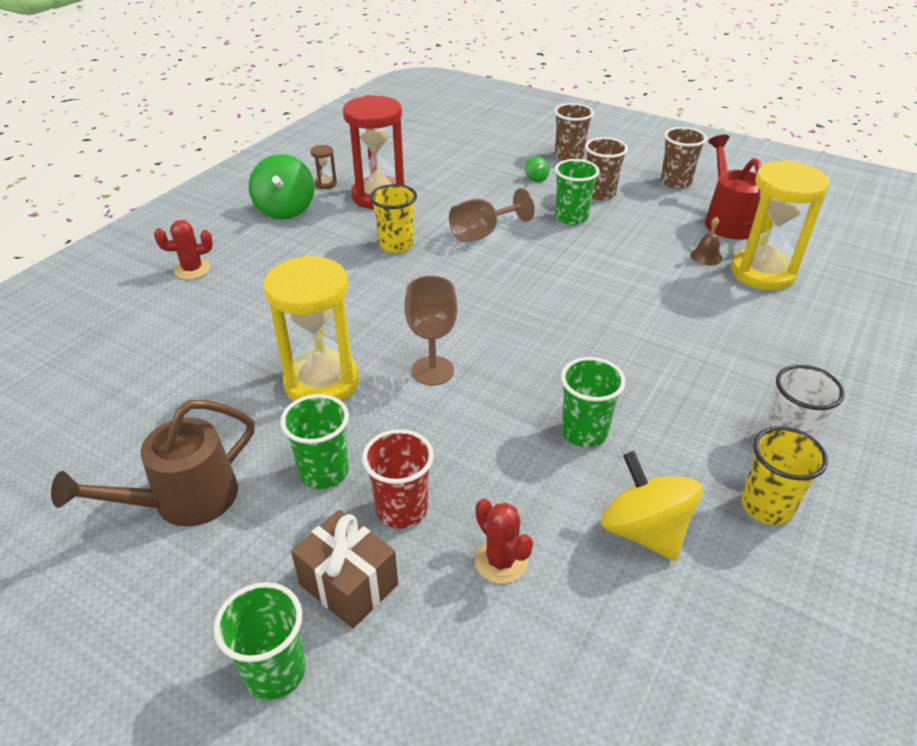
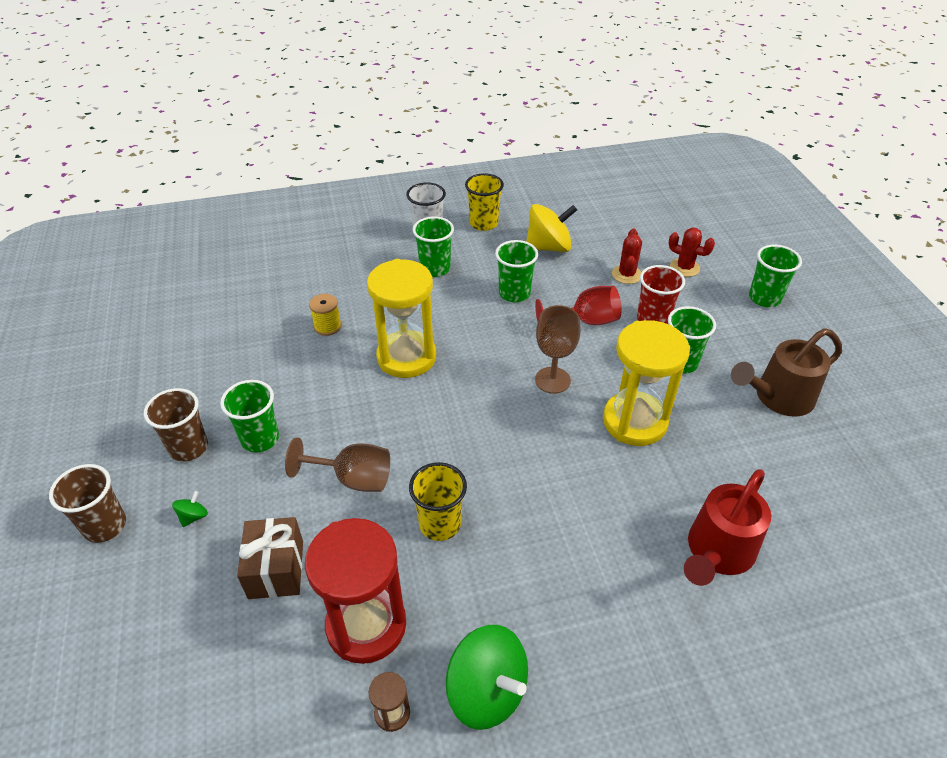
camera: 135 degrees left, 5 degrees up
brown watering can [51,400,255,527] -> brown watering can turned 150 degrees clockwise [731,328,842,417]
red cactus [154,220,213,280] -> red cactus moved to [668,228,715,277]
green spinning top [249,154,314,220] -> green spinning top turned 90 degrees clockwise [446,625,528,730]
brown gift [291,510,398,628] -> brown gift moved to [237,517,303,599]
yellow spinning top [601,451,703,561] -> yellow spinning top turned 120 degrees counterclockwise [526,204,577,252]
brown cup [661,127,707,189] -> none
brown bell [690,217,722,265] -> none
red watering can [705,135,761,239] -> red watering can moved to [684,469,771,586]
yellow hourglass [731,160,830,290] -> yellow hourglass moved to [367,259,436,378]
none -> yellow spool [309,294,342,336]
none -> green cup [412,216,454,277]
none -> red goblet [535,286,622,325]

